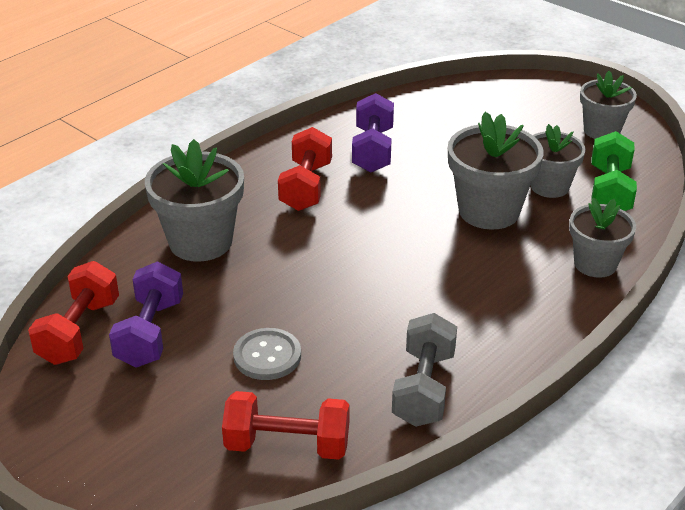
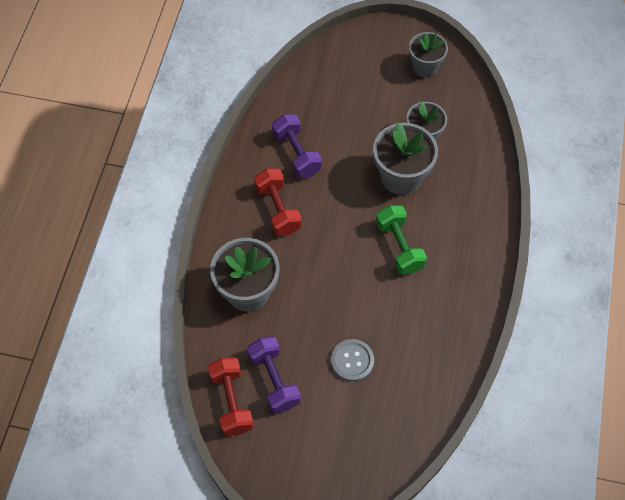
camera: 30 degrees left, 25 degrees up
red dumbbell [222,391,349,460] -> none
grey dumbbell [392,313,457,427] -> none
grey flower pot [569,197,636,278] -> none
green dumbbell [592,131,637,211] -> green dumbbell moved to [376,205,427,275]

